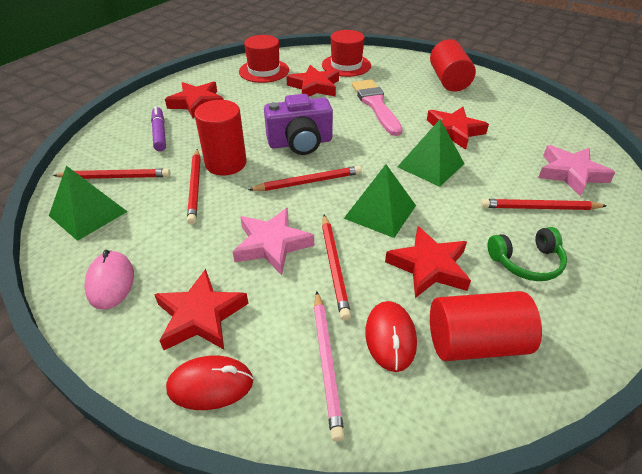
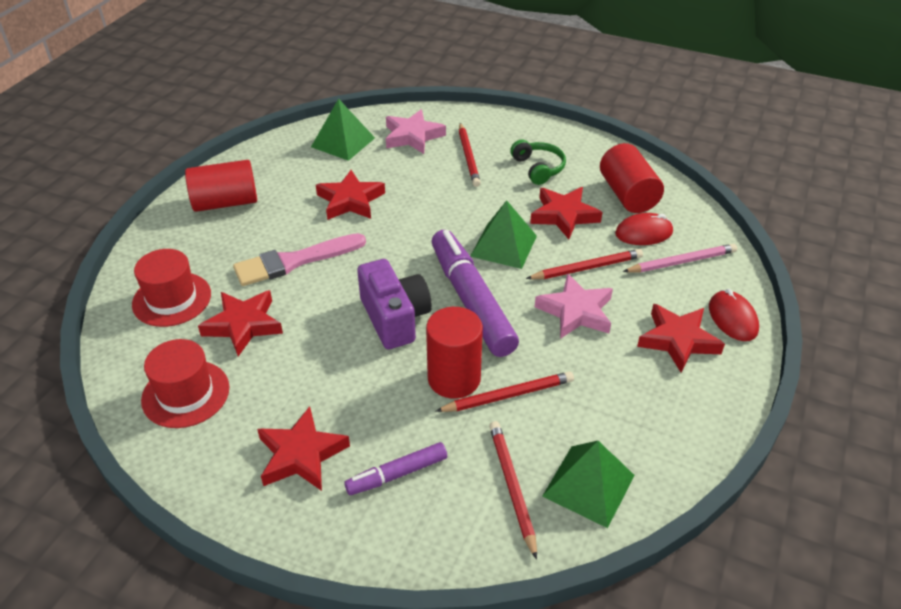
camera: 100 degrees left, 0 degrees up
pink mouse [84,250,134,310] -> none
red pencil [248,166,362,191] -> purple marker [432,230,519,357]
green pyramid [397,119,465,187] -> green pyramid moved to [311,99,375,161]

